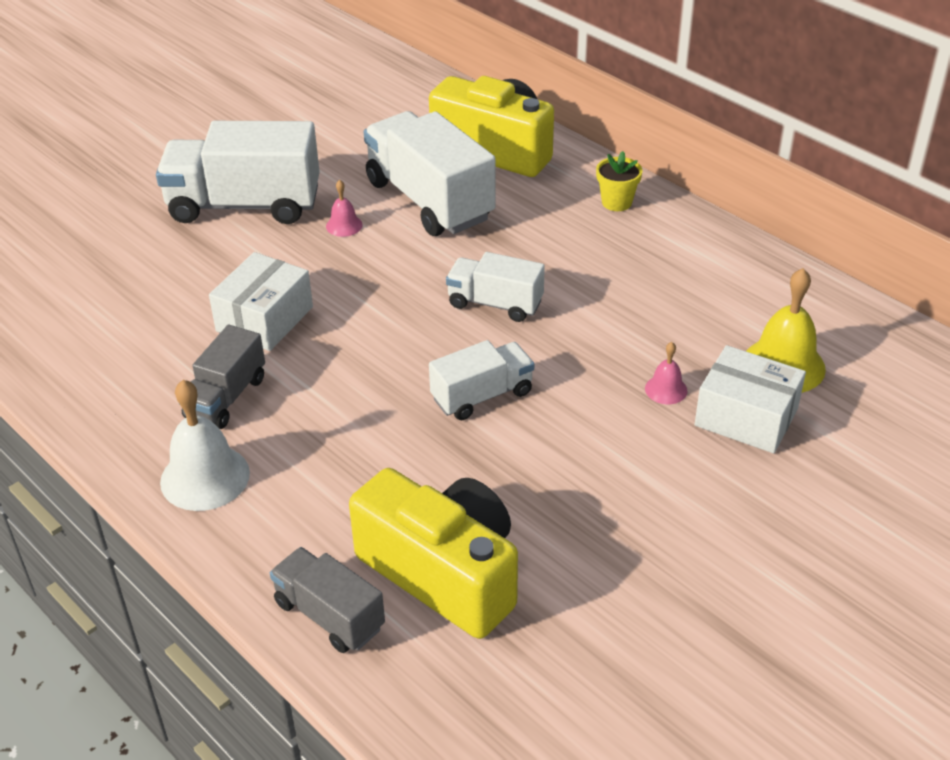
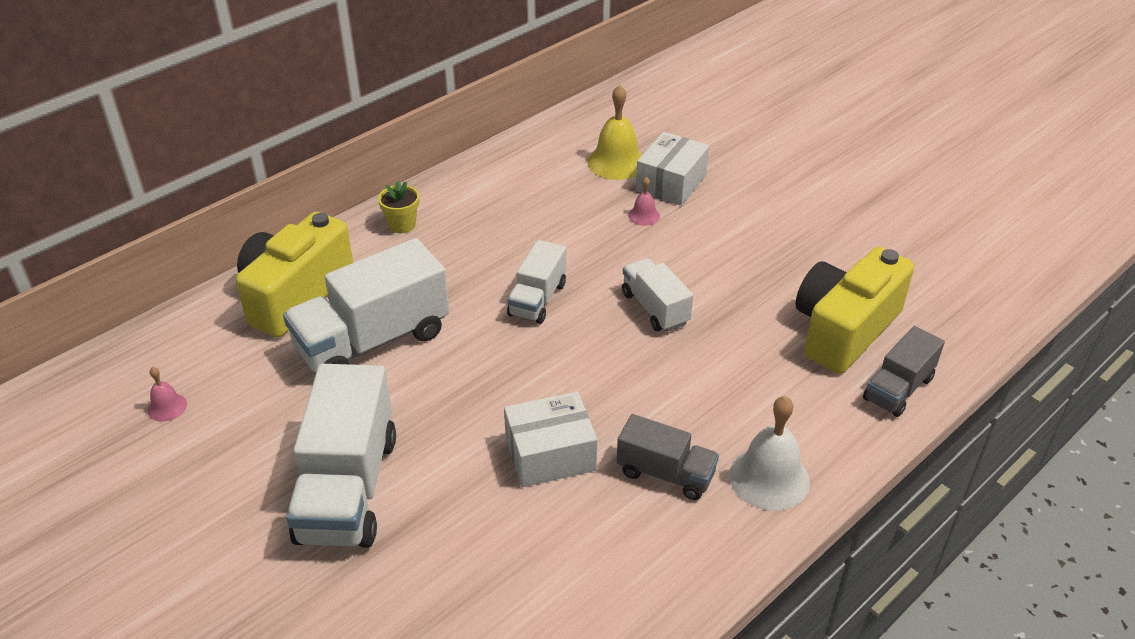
camera: 90 degrees left, 0 degrees up
white box [209,252,313,351] -> white box turned 45 degrees counterclockwise [504,391,597,487]
pink bell [326,180,363,237] -> pink bell moved to [148,367,187,422]

